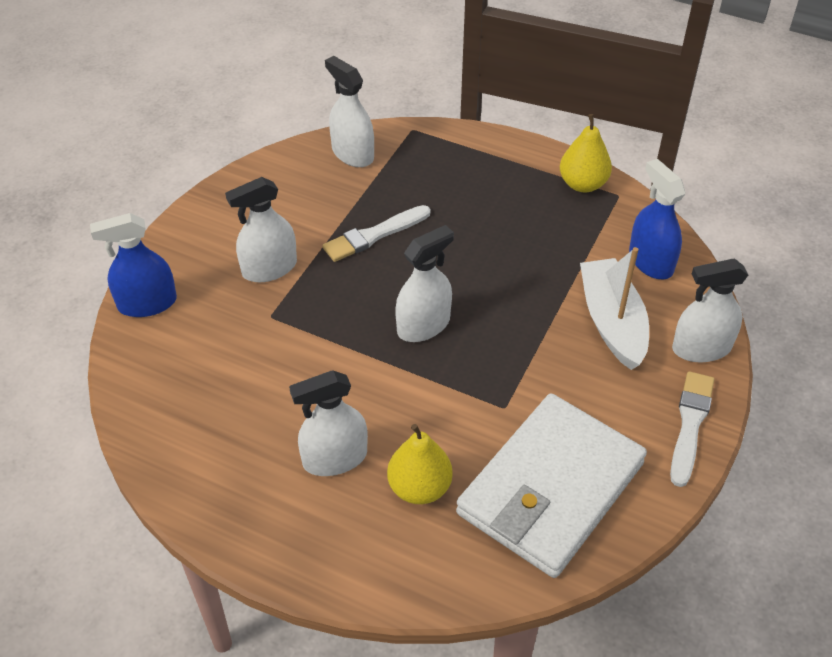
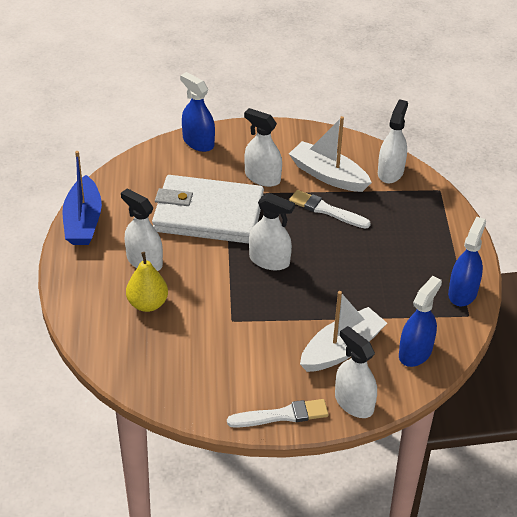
camera: 60 degrees right, 5 degrees down
white wallet [456,393,647,578] -> white wallet moved to [152,175,264,244]
yellow pear [560,114,612,192] -> blue spray bottle [448,217,486,306]
none -> blue boat [62,151,102,245]
none -> white boat [289,116,372,192]

